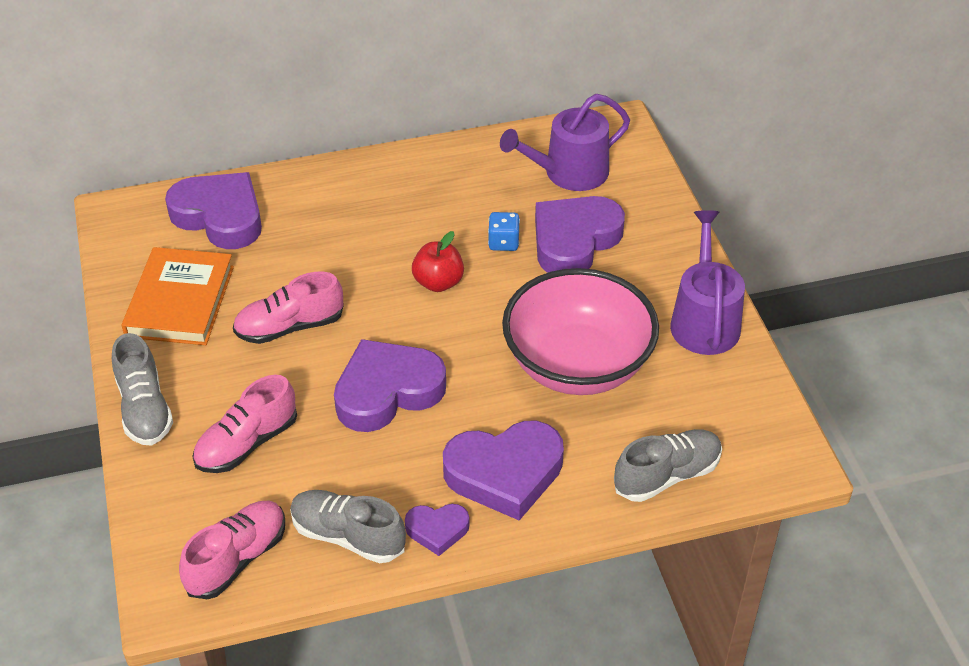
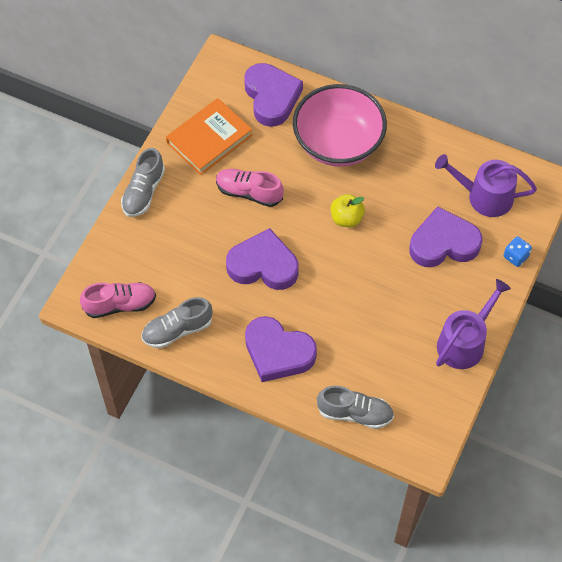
camera: 40 degrees right, 15 degrees up
pink shoe [192,375,297,473] -> none
grey shoe [290,490,406,563] -> grey shoe turned 90 degrees counterclockwise [141,297,213,348]
purple heart [405,504,470,556] -> none
red apple [412,231,464,292] -> yellow apple [330,194,365,227]
blue dice [488,212,520,251] -> blue dice moved to [504,236,532,267]
pink bowl [502,268,659,395] -> pink bowl moved to [293,84,387,167]

